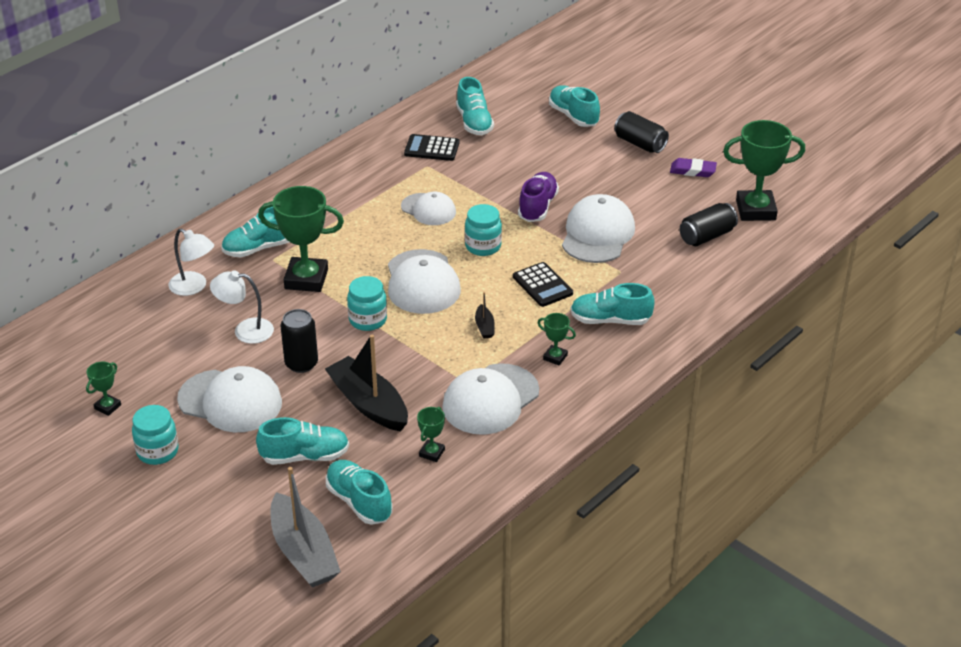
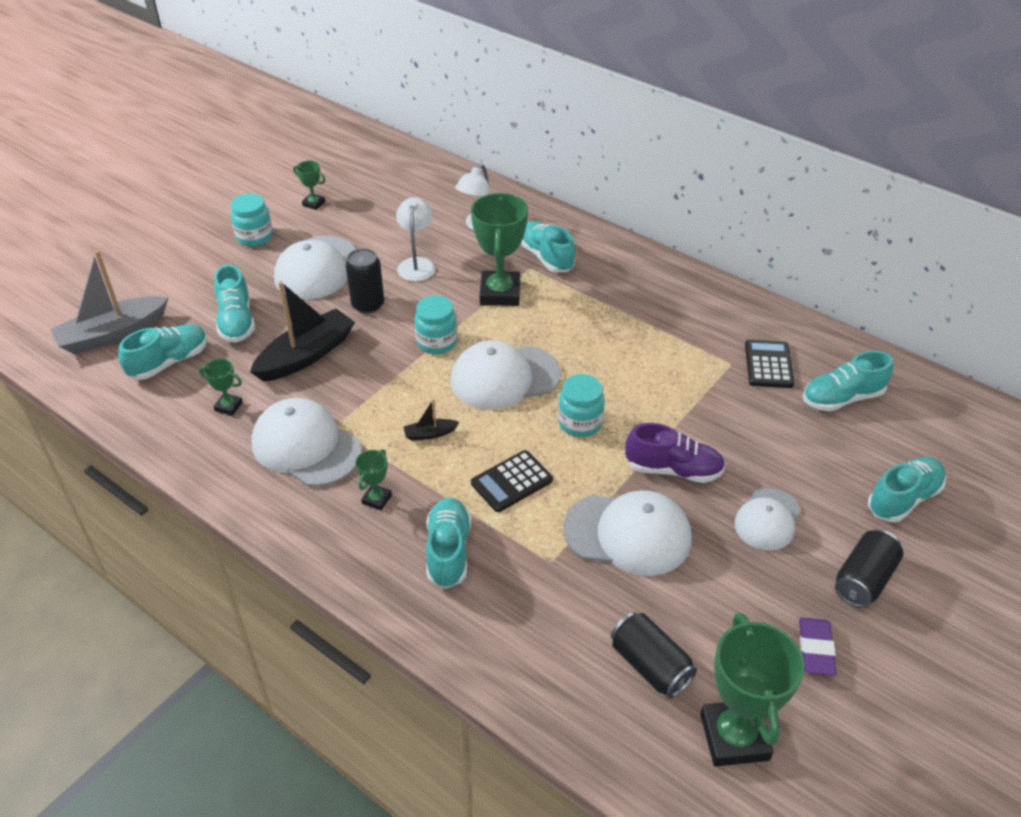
camera: 85 degrees right, 5 degrees up
white cap [401,192,456,225] -> white cap moved to [735,488,801,551]

